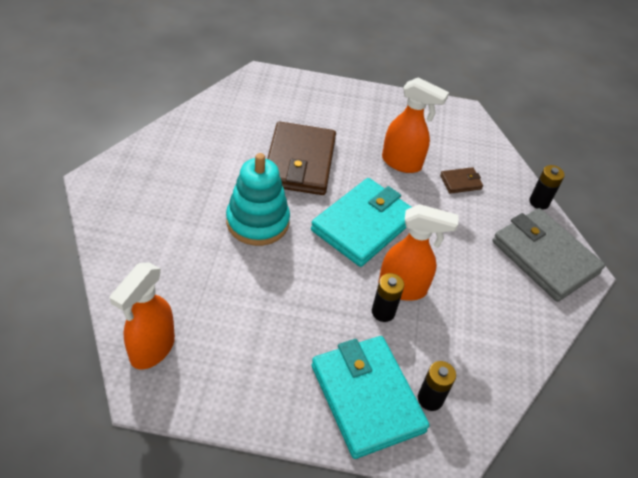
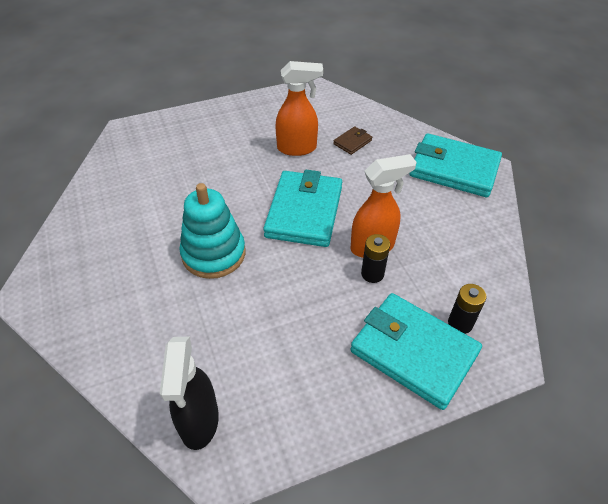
camera: 25 degrees left, 0 degrees up
orange spray bottle [110,262,175,370] -> black spray bottle [160,337,219,450]
brown wallet [267,121,336,195] -> none
grey wallet [492,208,605,302] -> turquoise wallet [409,133,502,197]
black battery [529,165,565,210] -> none

